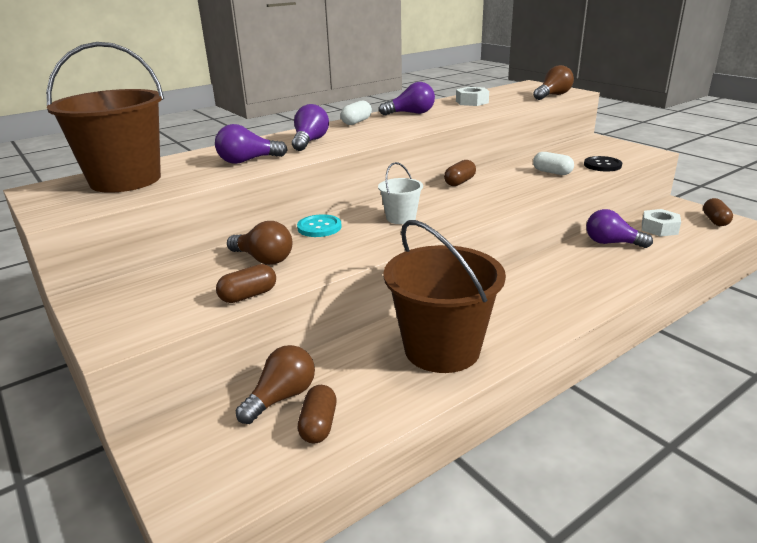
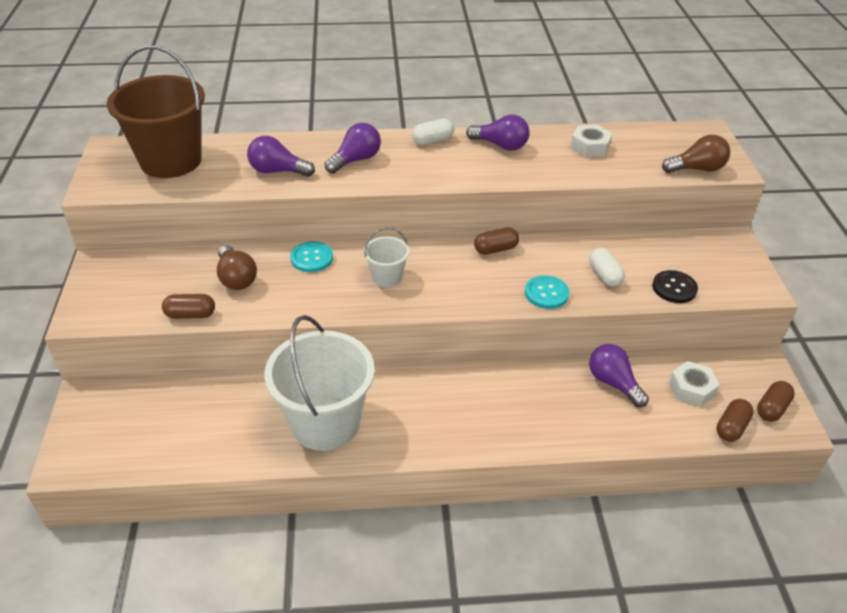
camera: 30 degrees right, 15 degrees up
brown light bulb [236,345,315,424] -> none
brown capsule [297,385,337,443] -> brown capsule moved to [717,399,754,442]
brown bucket [383,220,506,373] -> white bucket [264,315,375,451]
none -> turquoise button [525,275,569,309]

